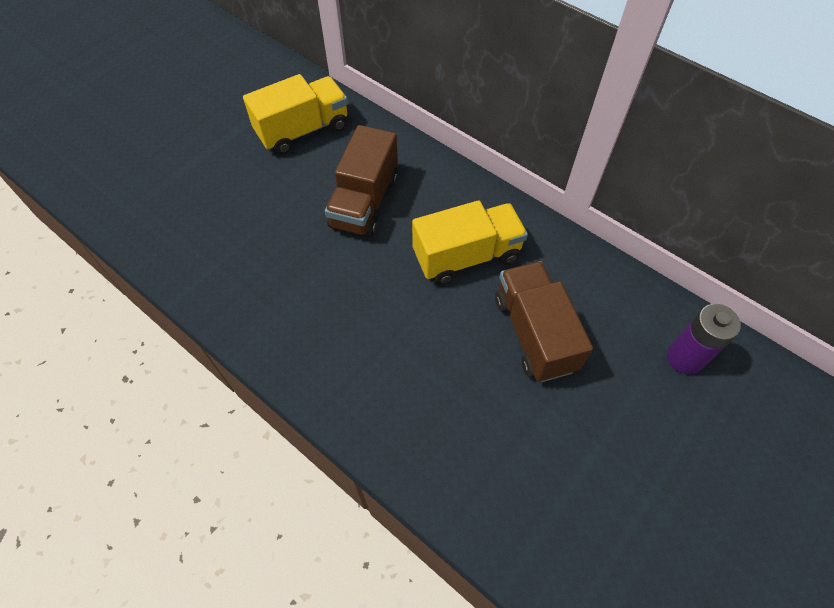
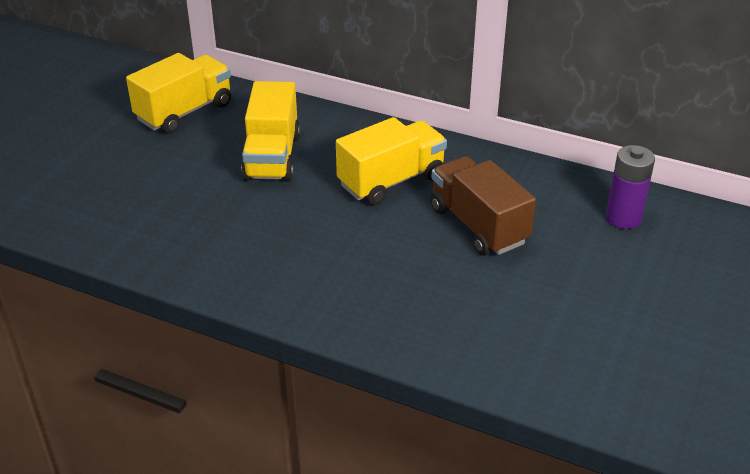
camera: 15 degrees left, 20 degrees down
brown truck [325,125,398,237] -> yellow truck [241,81,300,182]

